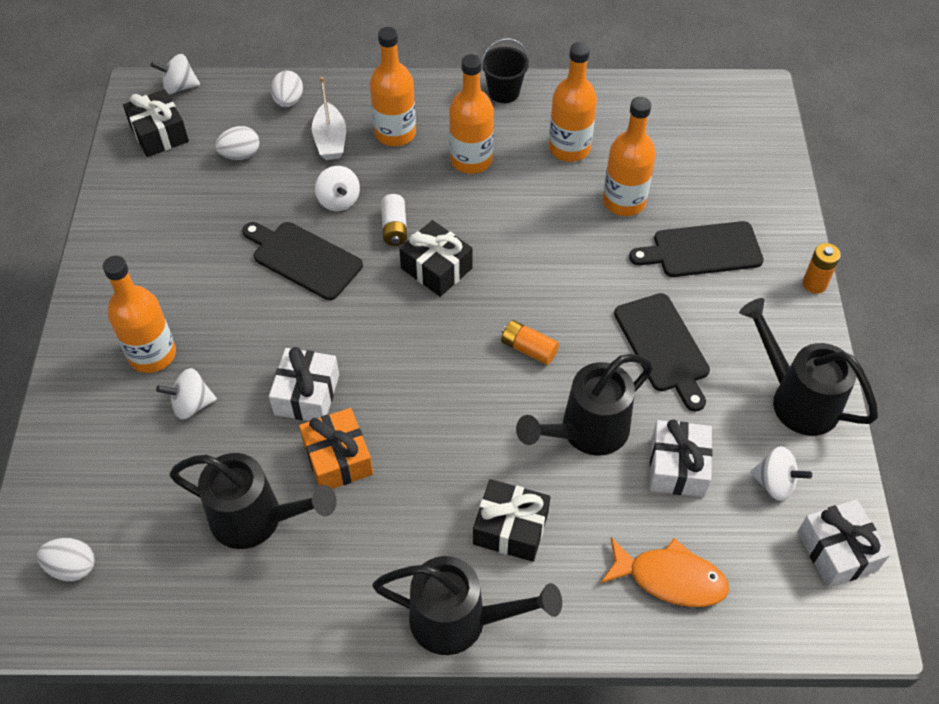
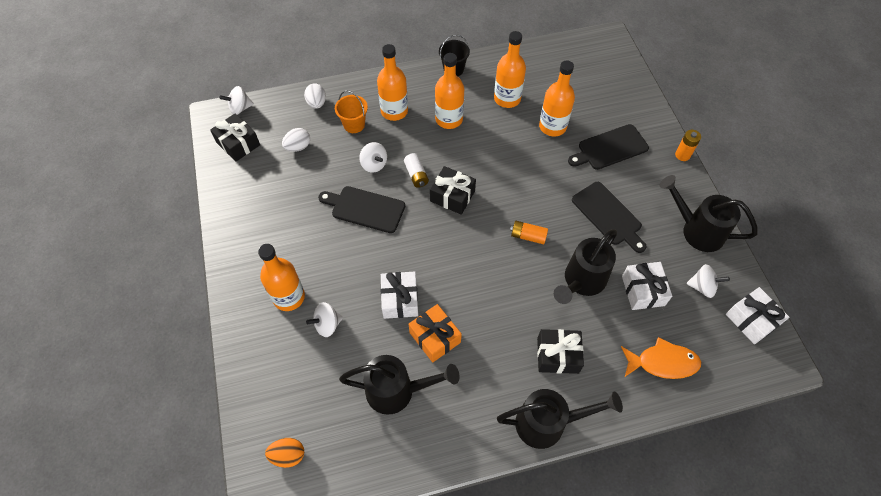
camera: 15 degrees left, 5 degrees up
white egg [37,538,95,581] -> orange egg [265,438,304,468]
white boat [312,77,346,160] -> orange bucket [335,90,368,133]

